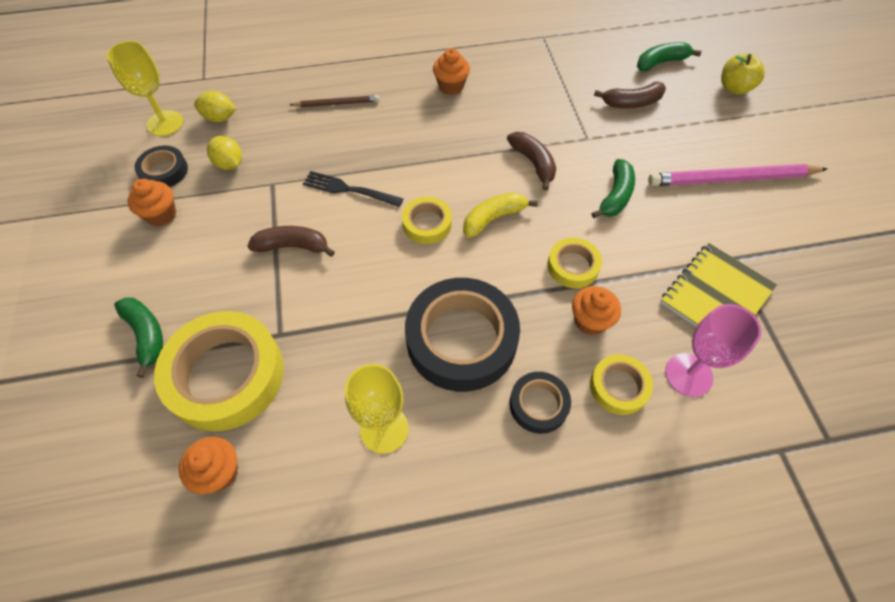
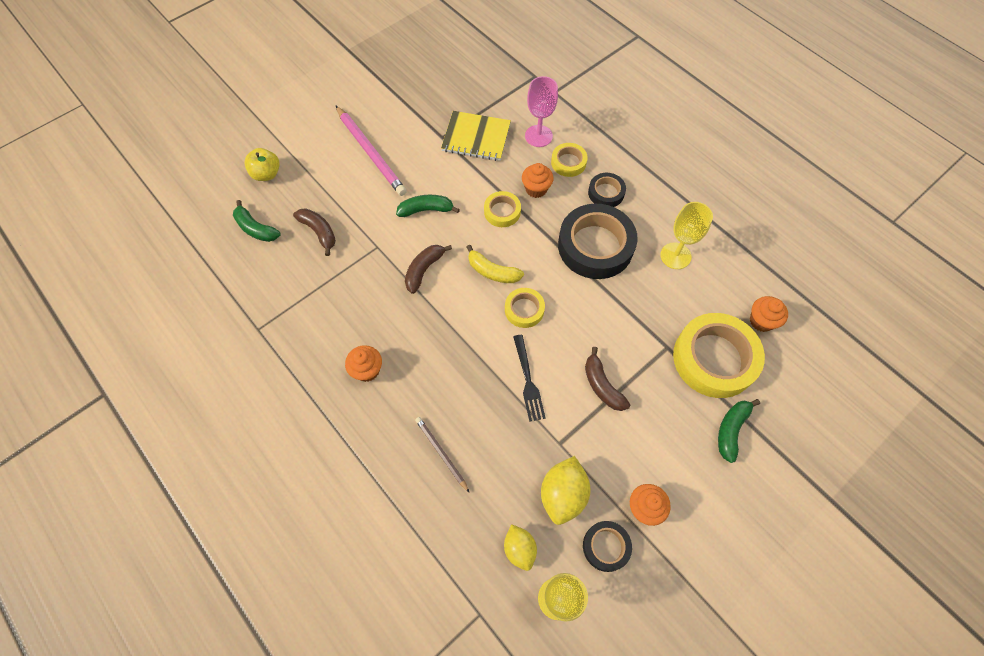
camera: 120 degrees left, 5 degrees up
yellow lemon [207,136,242,170] -> yellow lemon [541,456,590,525], size x1.55

